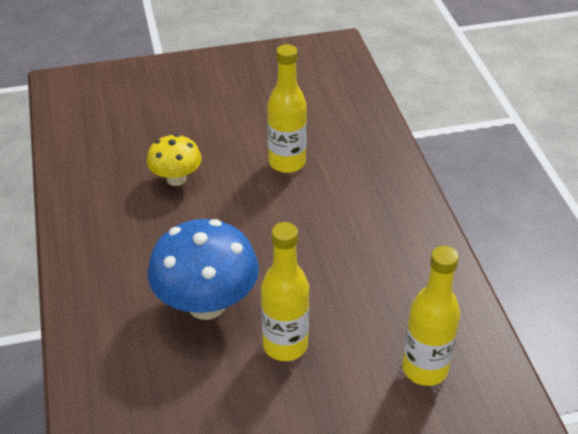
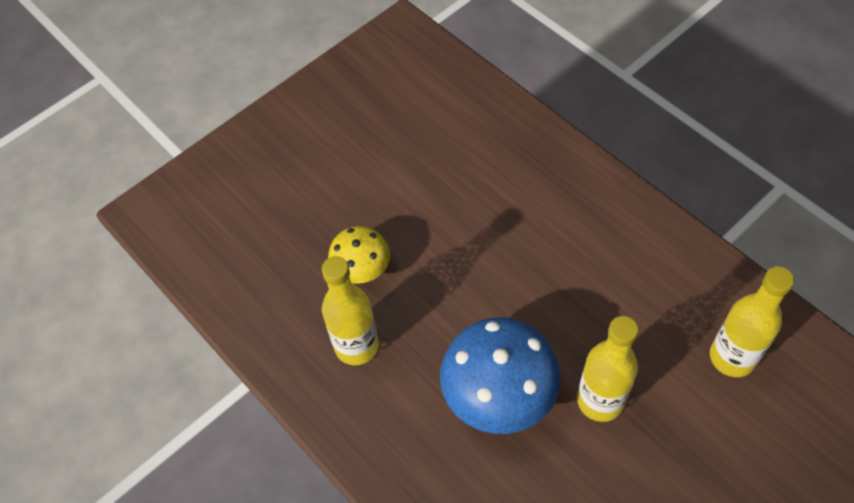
camera: 25 degrees left, 15 degrees up
yellow bottle [267,44,307,173] -> yellow bottle moved to [322,256,379,365]

